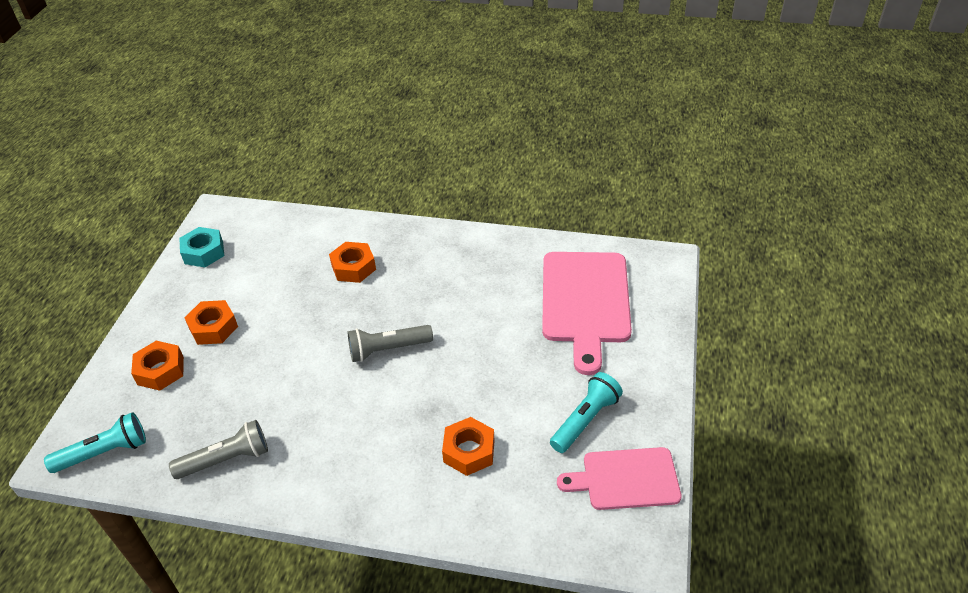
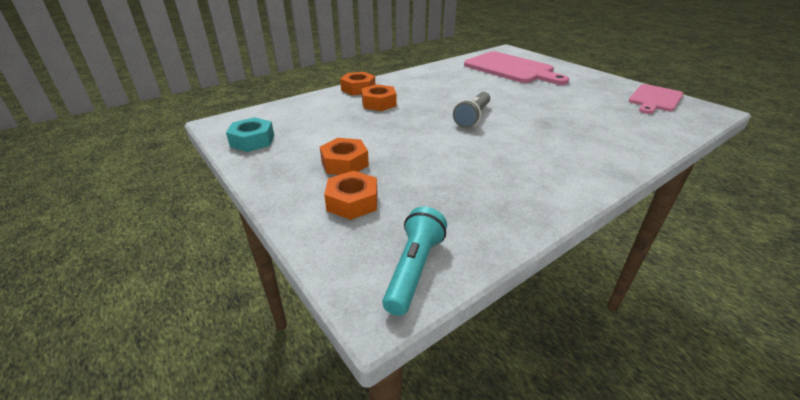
camera: 50 degrees left, 10 degrees down
grey flashlight [169,420,268,479] -> none
orange nut [442,417,495,476] -> orange nut moved to [340,72,375,95]
turquoise flashlight [550,372,623,453] -> none

